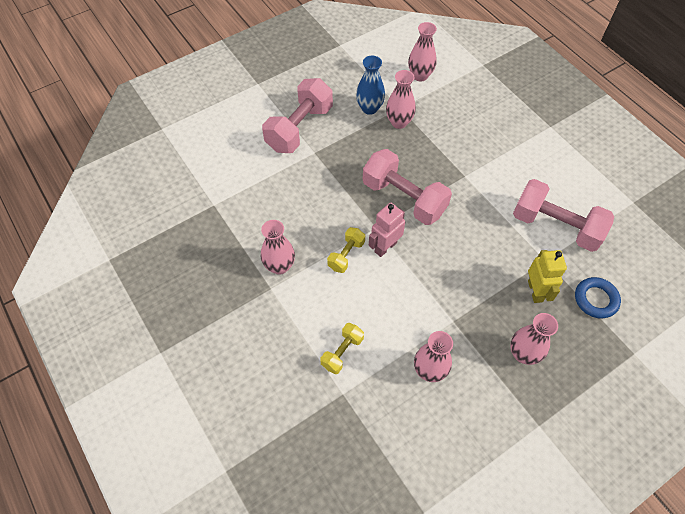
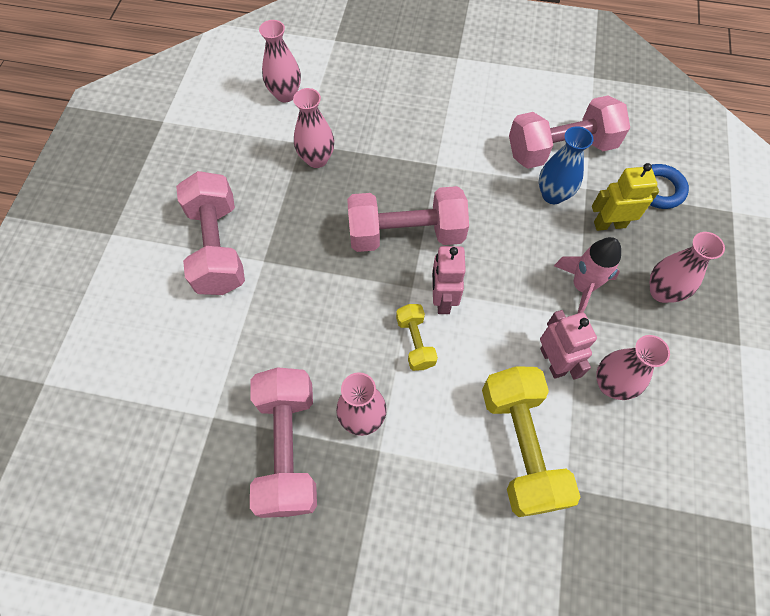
camera: 45 degrees left, 5 degrees up
yellow dumbbell [320,323,364,374] -> yellow dumbbell [482,366,580,517], size x1.98
blue vase [356,56,385,115] -> blue vase moved to [539,126,594,204]
yellow robot [528,250,567,303] -> yellow robot turned 45 degrees counterclockwise [592,163,659,231]
none -> pink dumbbell [250,367,317,518]
none -> pink robot [540,310,597,380]
none -> pink rocket [554,237,621,314]

